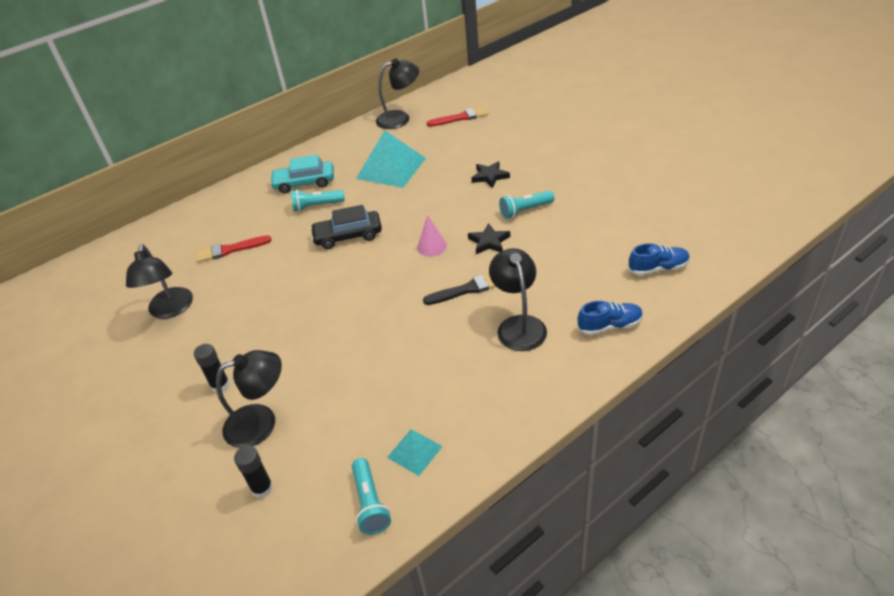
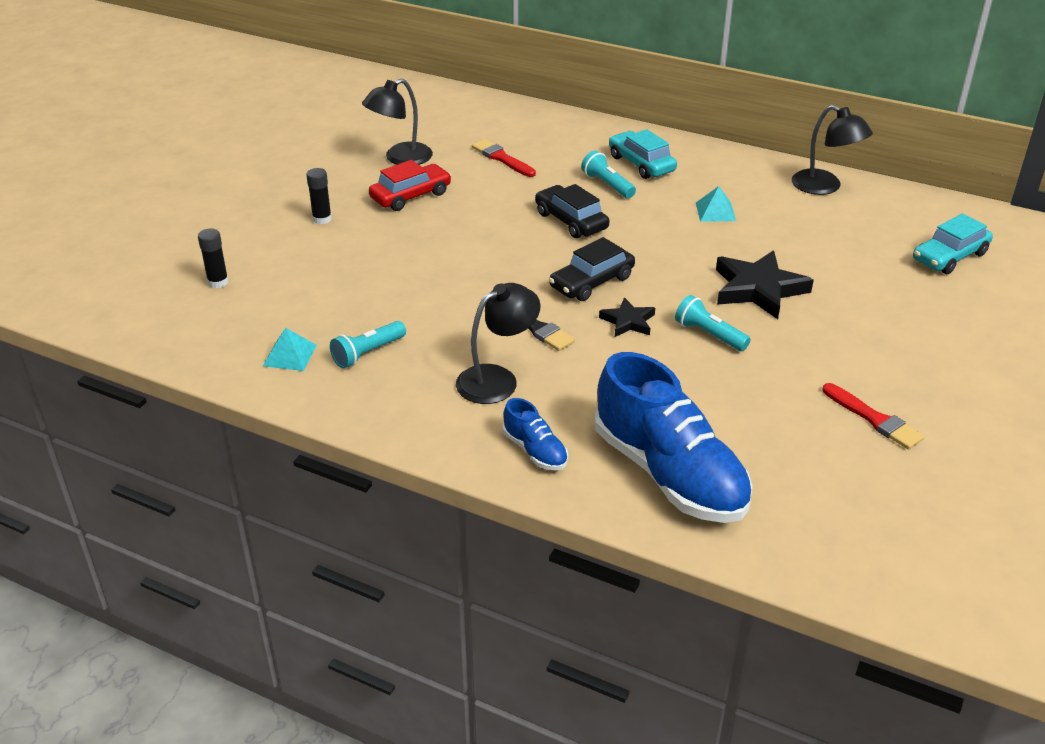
camera: 60 degrees right, 5 degrees down
black lamp [216,350,282,448] -> none
turquoise flashlight [352,458,391,535] -> turquoise flashlight moved to [330,321,406,368]
turquoise pyramid [356,130,426,188] -> turquoise pyramid [696,186,736,222], size x0.50
pink cone [417,215,447,257] -> black car [549,237,635,301]
red brush [427,107,488,127] -> red brush moved to [822,383,924,450]
black star [471,161,510,188] -> black star [716,250,814,319], size x1.80
blue shoe [629,243,690,275] -> blue shoe [594,352,752,523], size x2.23
none -> red car [369,160,452,211]
none -> turquoise car [913,214,993,274]

